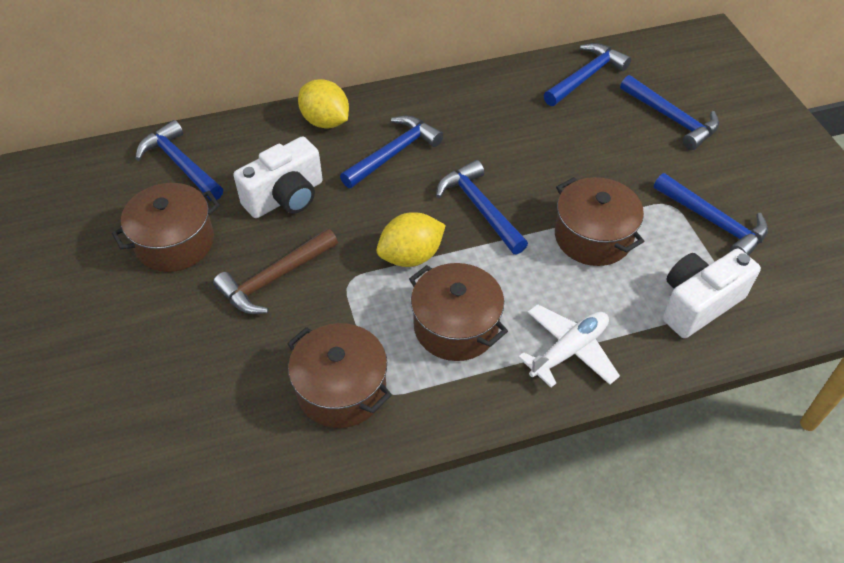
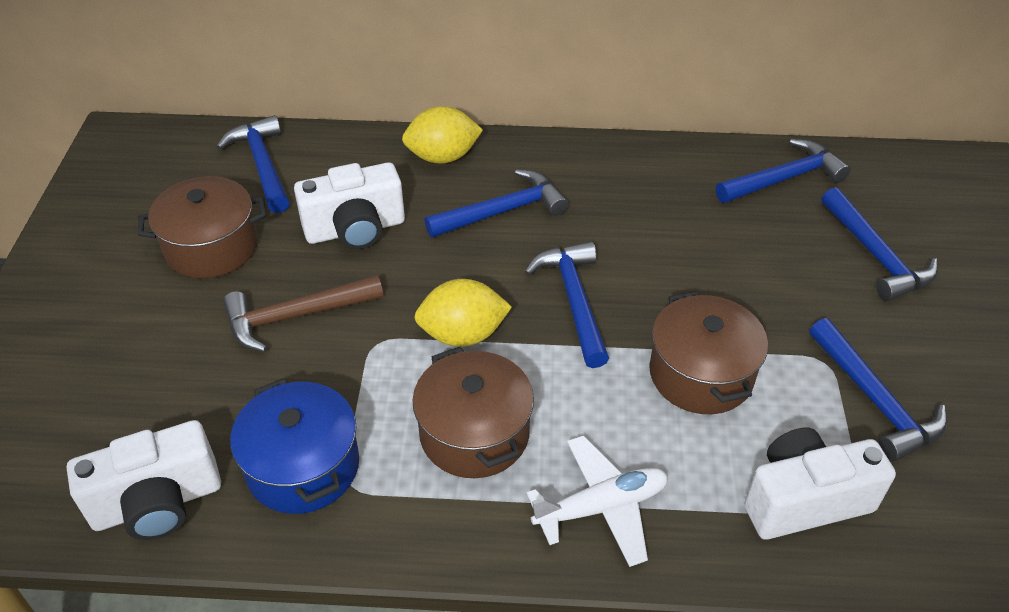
camera: 20 degrees right, 5 degrees down
brown pot [287,323,392,428] -> blue pot [230,378,359,514]
yellow lemon [298,79,349,129] -> yellow lemon turned 75 degrees counterclockwise [402,106,483,164]
none -> white camera [67,420,221,540]

